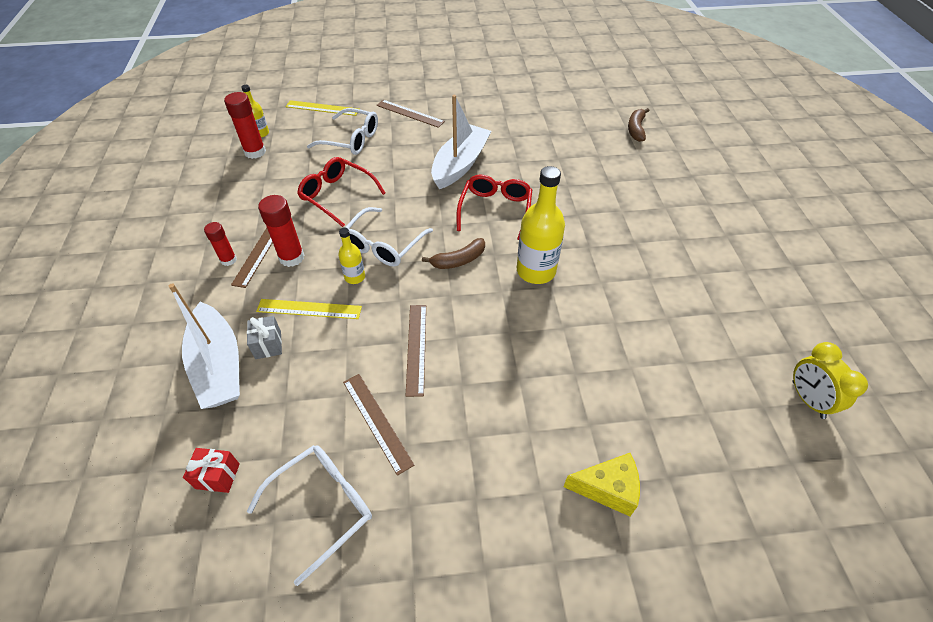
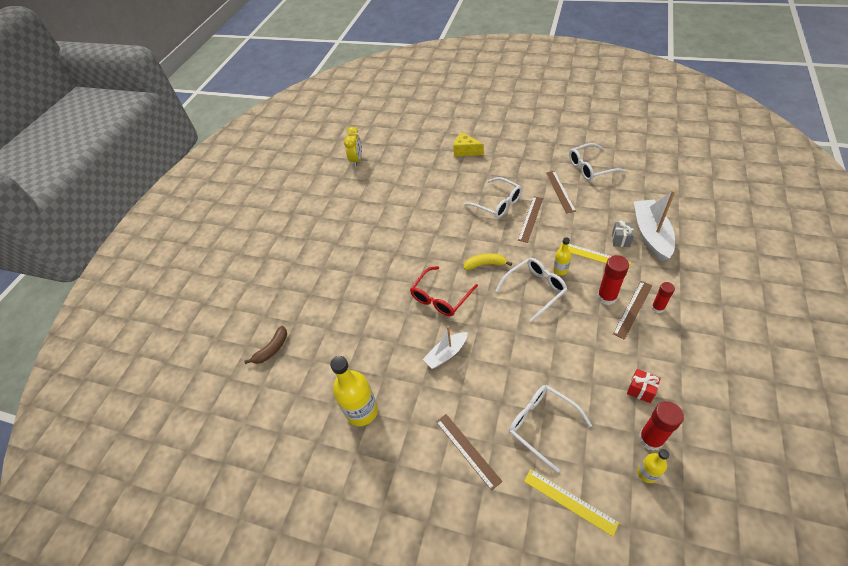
camera: 150 degrees left, 0 degrees up
red gift [183,448,240,493] -> red gift moved to [627,369,661,403]
red glasses [297,157,385,227] -> none
brown banana [422,238,485,269] -> yellow banana [464,253,512,270]
white boat [431,95,491,189] -> white boat [423,326,468,369], size x0.60
yellow bottle [517,166,565,284] -> yellow bottle moved to [330,356,378,426]
none -> white glasses [463,177,522,218]

